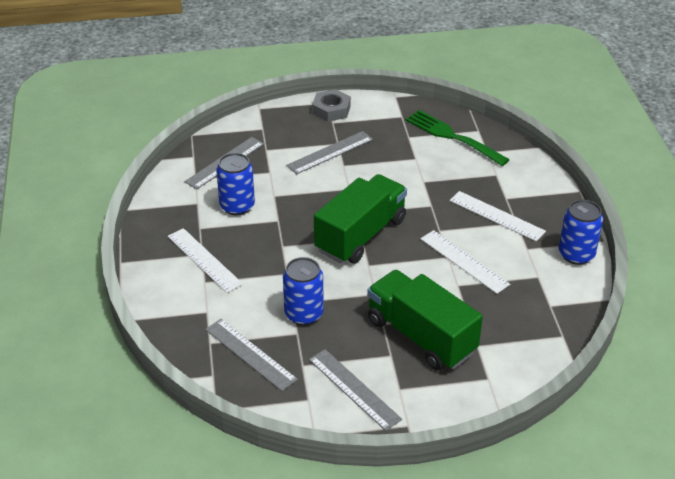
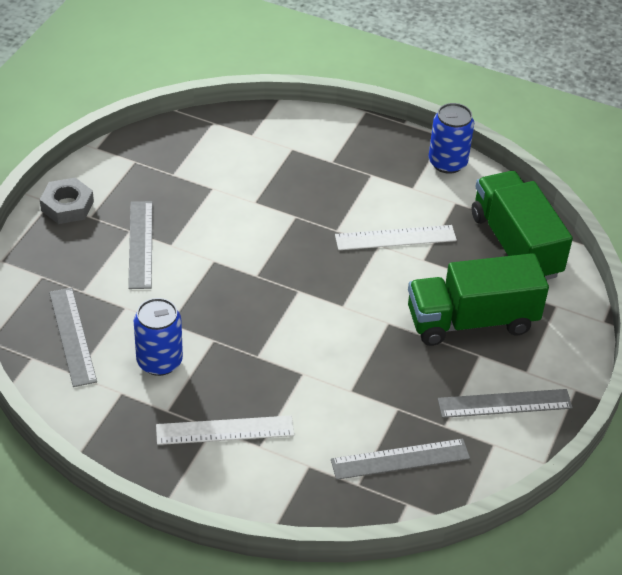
camera: 60 degrees left, 5 degrees up
blue can [283,257,324,325] -> none
green truck [314,174,407,264] -> green truck moved to [472,171,573,280]
green fork [406,110,510,166] -> none
white ruler [449,191,546,241] -> none

